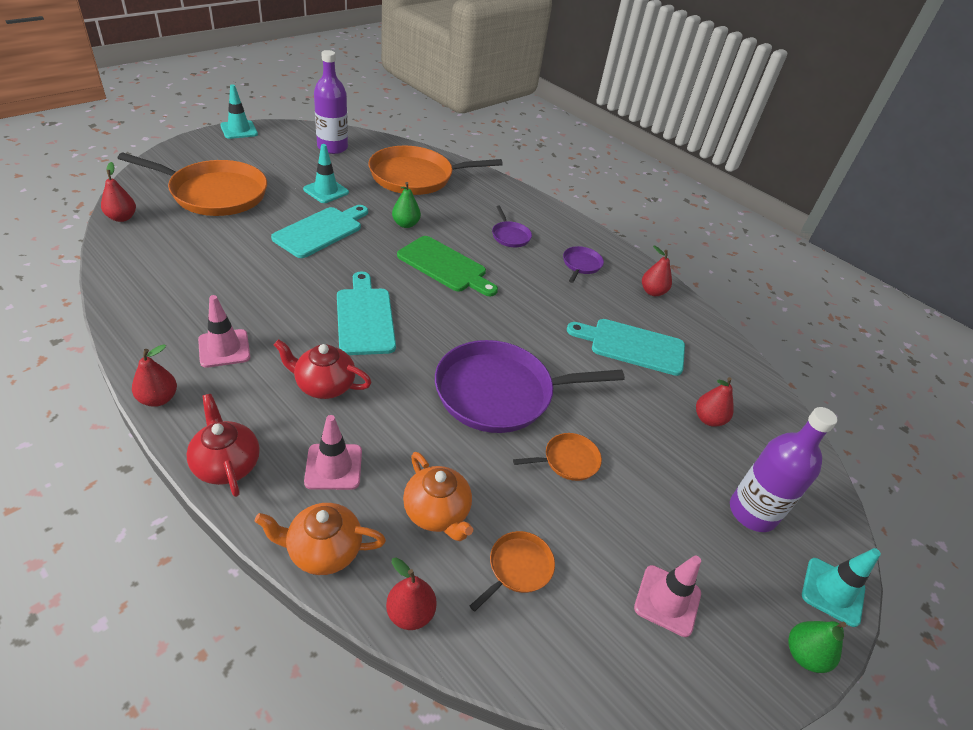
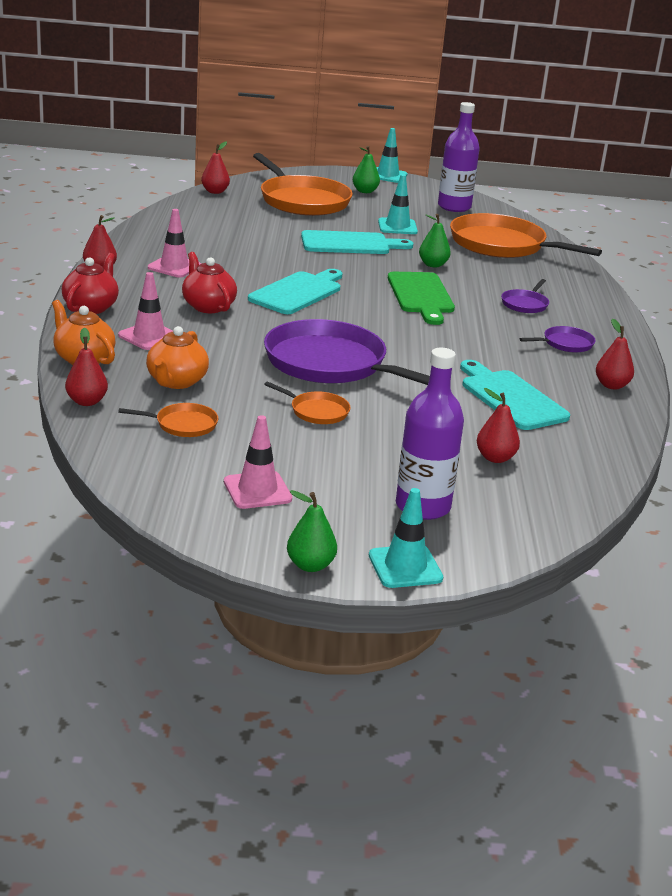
camera: 50 degrees right, 15 degrees down
none -> green pear [353,146,380,193]

